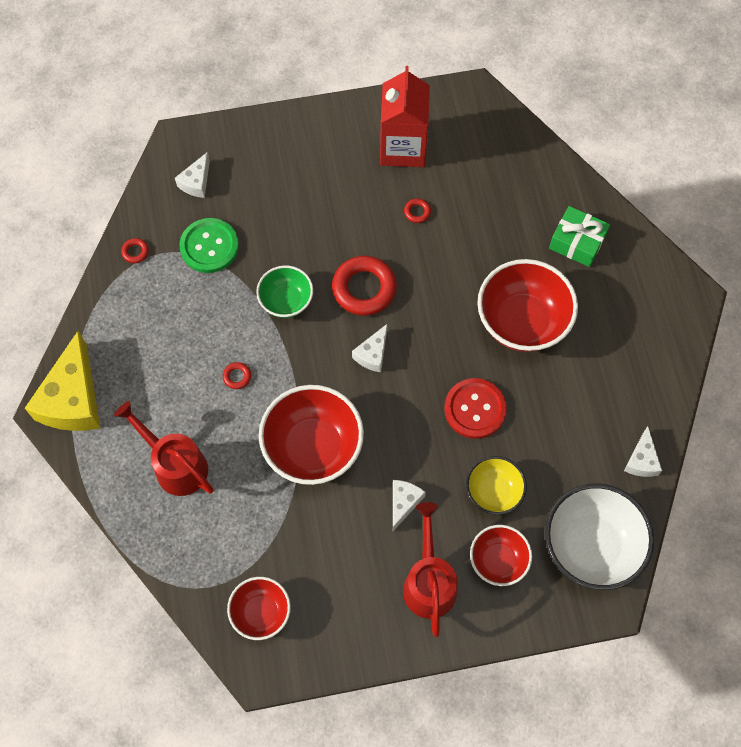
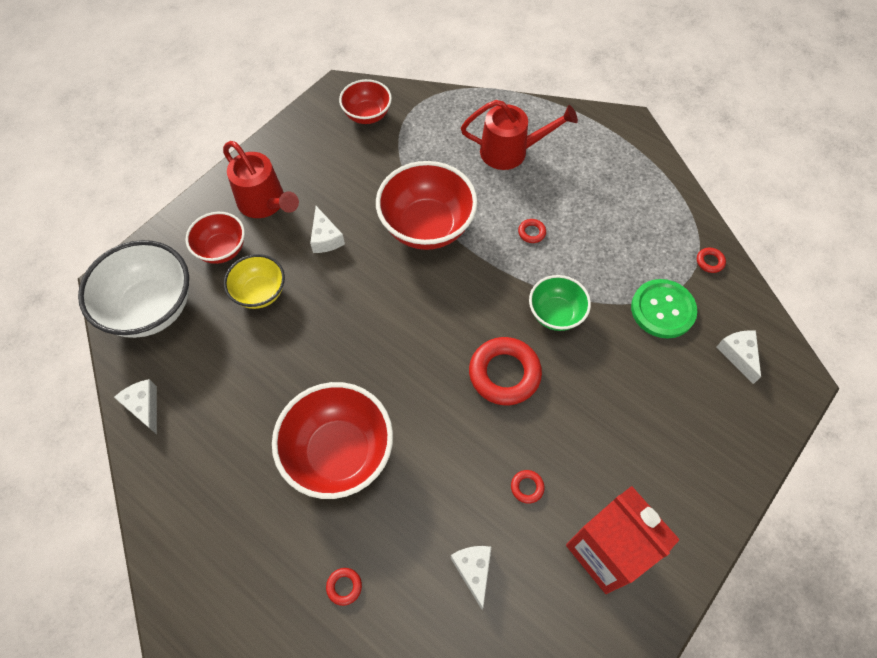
camera: 140 degrees right, 5 degrees down
yellow cheese [25,331,100,431] -> none
white cheese [352,324,387,372] -> white cheese moved to [451,546,491,609]
red button [444,378,507,439] -> none
green gift [549,206,610,267] -> red ring [326,568,362,606]

